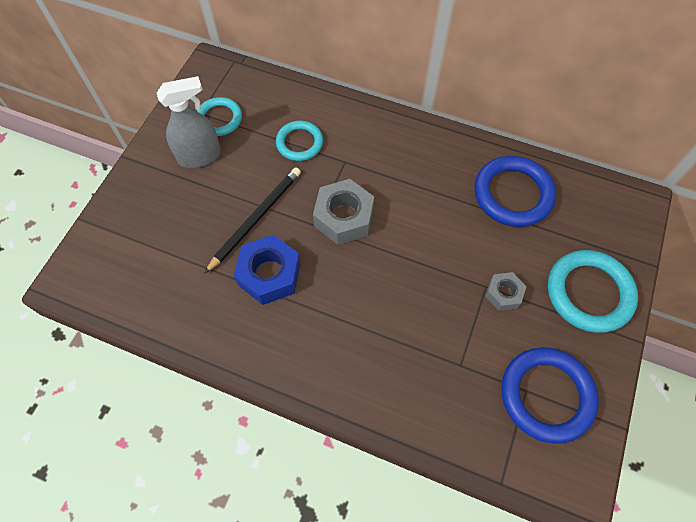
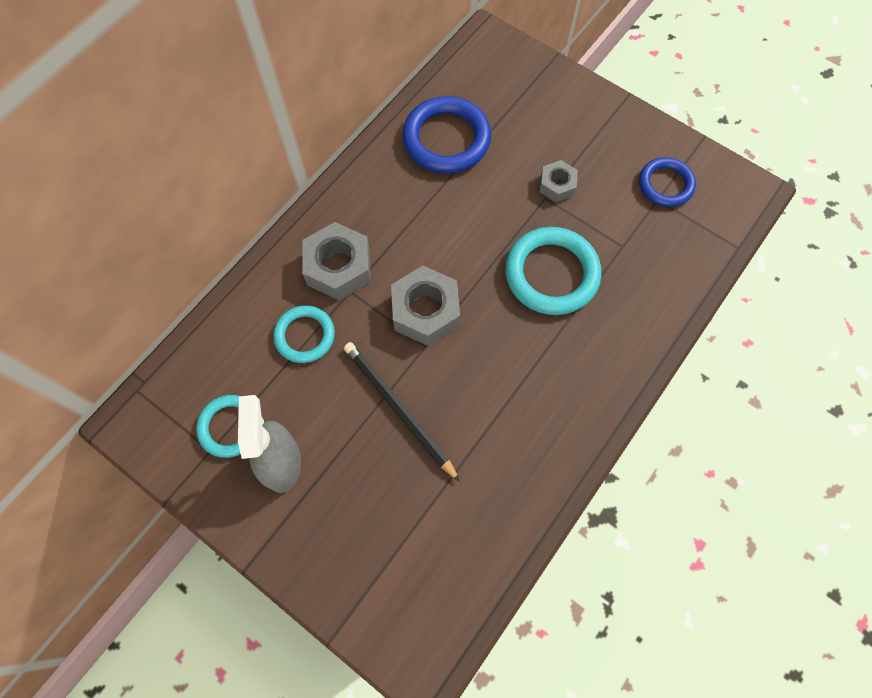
camera: 75 degrees left, 5 degrees up
blue nut [234,234,301,305] -> none
blue ring [501,347,599,444] -> blue ring [639,157,696,207], size x0.62
turquoise ring [548,250,638,333] -> turquoise ring moved to [505,227,601,315]
none -> grey nut [302,222,371,300]

